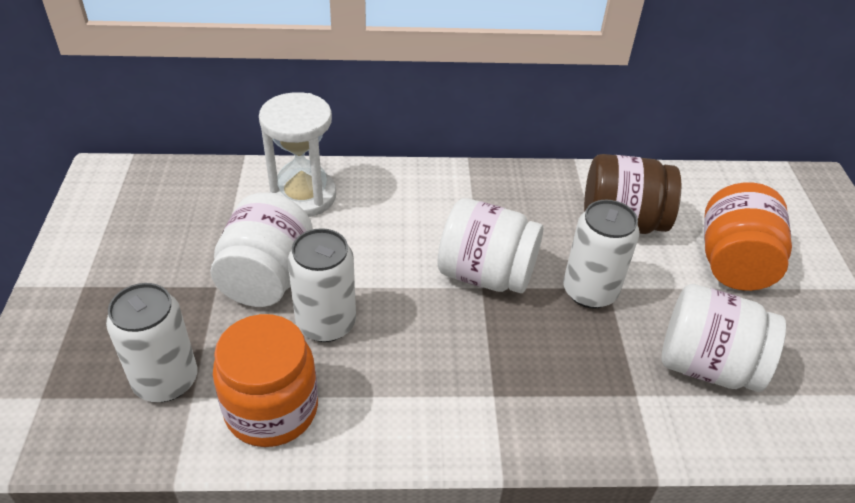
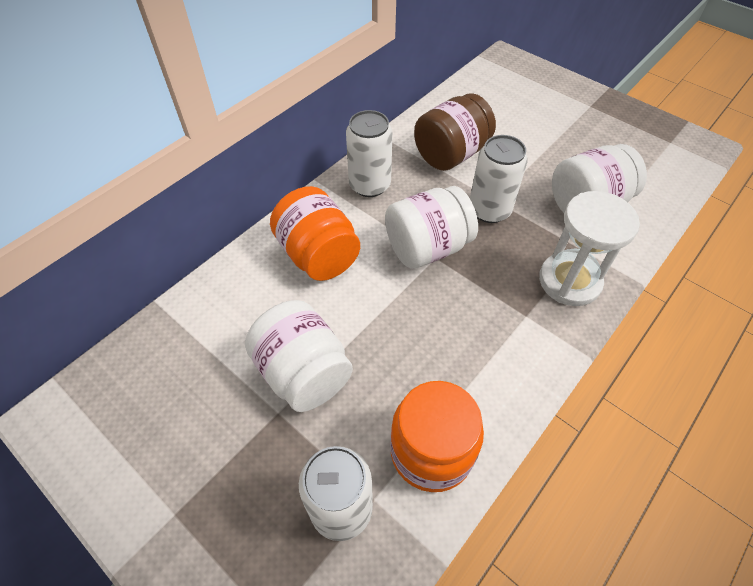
camera: 45 degrees left, 10 degrees up
white hourglass [259,92,336,217] -> white hourglass moved to [539,191,640,306]
white can [288,228,356,342] -> white can moved to [346,110,393,197]
orange jar [704,182,792,291] -> orange jar moved to [270,186,360,281]

